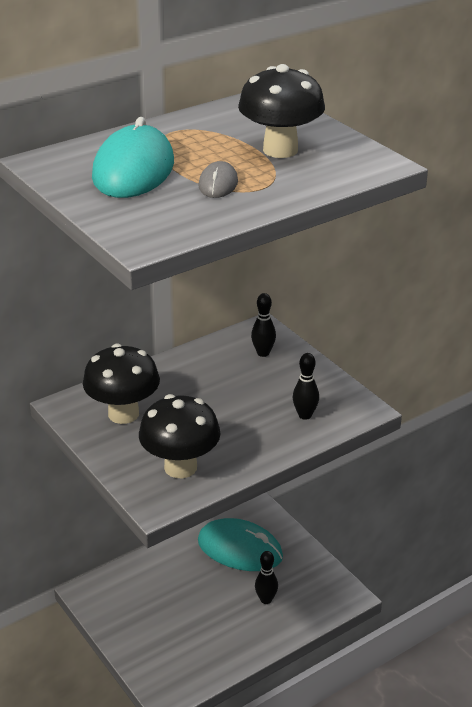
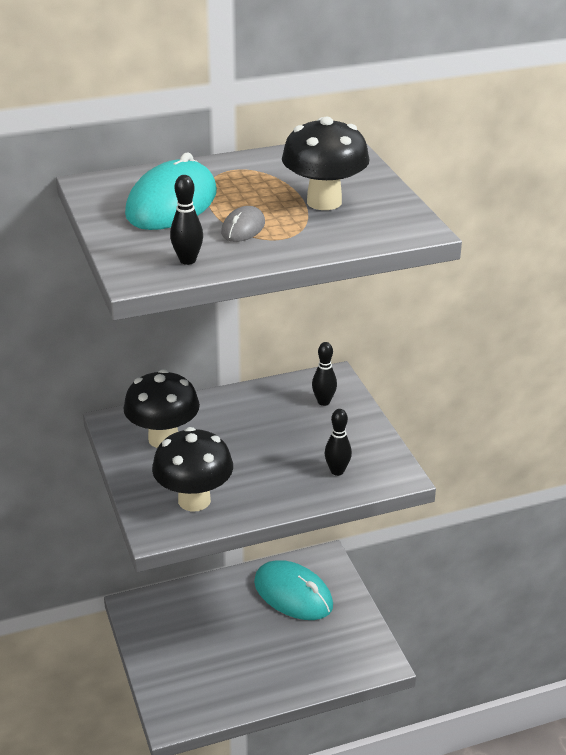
camera: 15 degrees right, 0 degrees up
black bowling pin [255,551,278,604] -> black bowling pin moved to [170,175,203,265]

